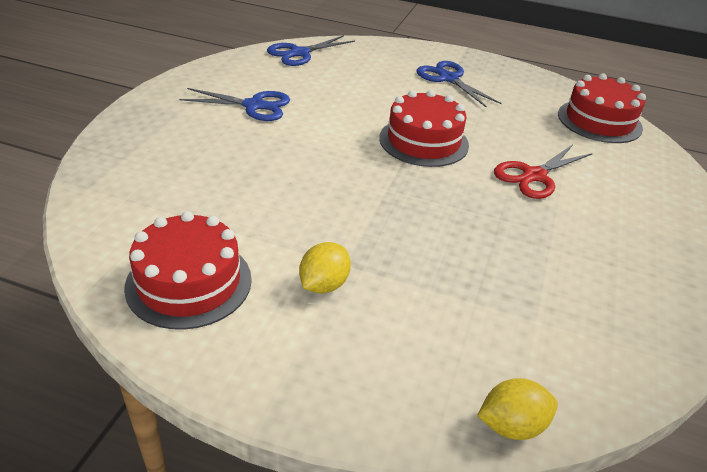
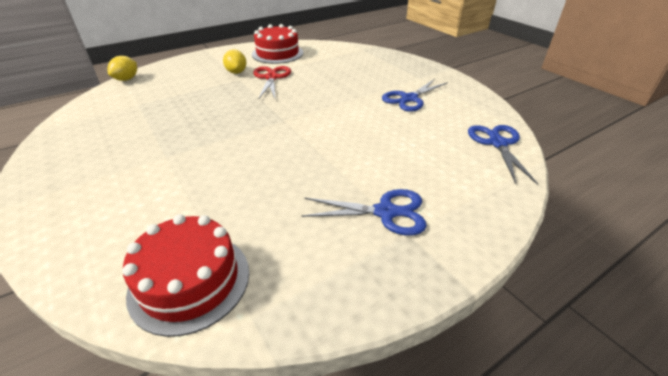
camera: 130 degrees right, 0 degrees up
red cake [379,90,469,167] -> none
red scissors [494,145,593,199] -> red scissors moved to [253,66,291,99]

